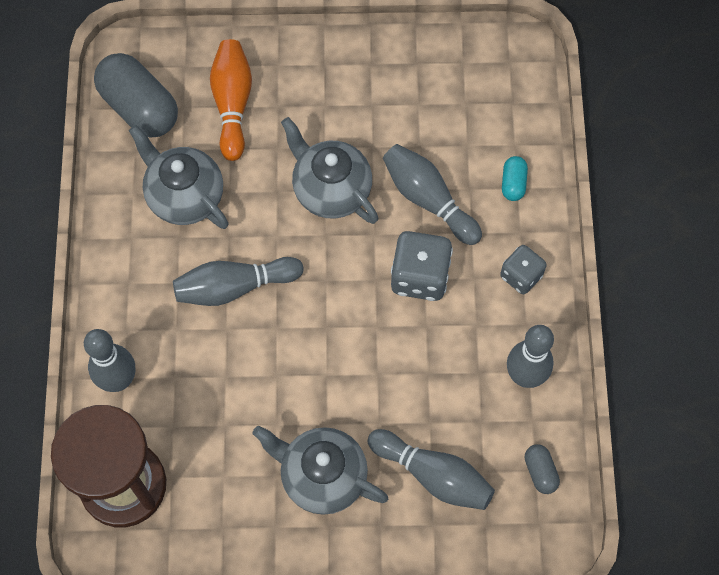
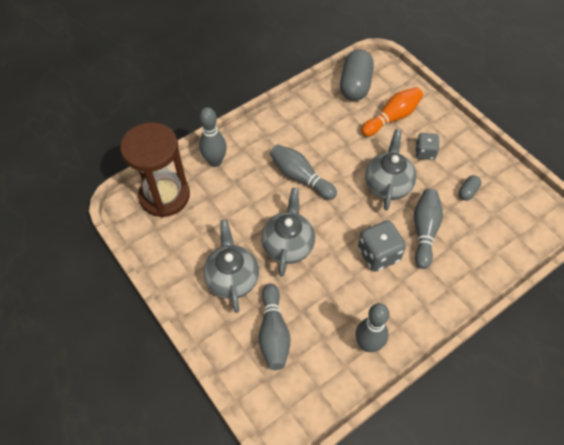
camera: 55 degrees right, 10 degrees down
grey teapot [129,125,229,229] -> grey teapot moved to [261,188,315,276]
grey dice [500,245,547,294] -> grey dice moved to [415,133,439,160]
turquoise capsule [502,156,528,201] -> none
grey capsule [525,444,560,494] -> grey capsule moved to [459,175,481,201]

